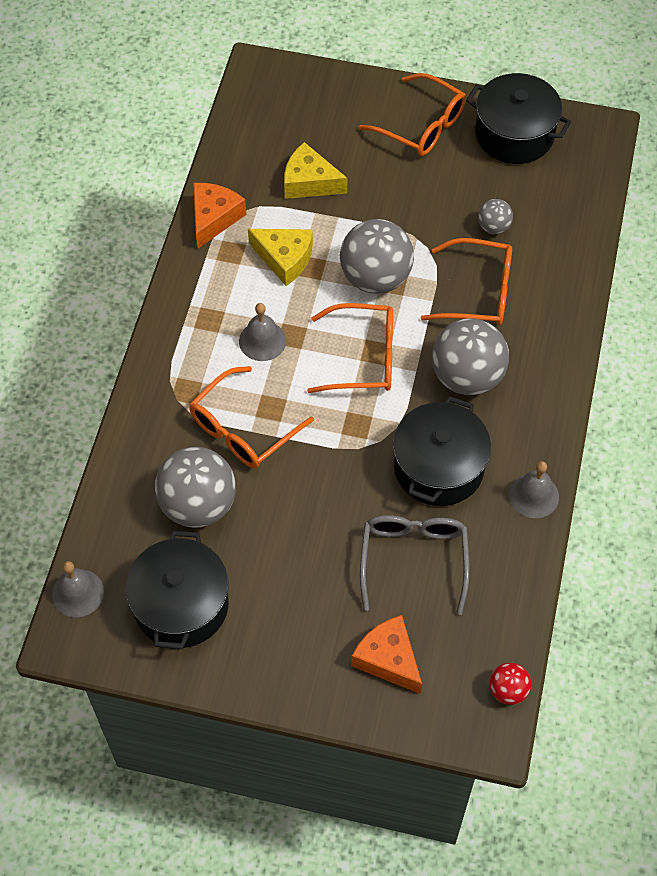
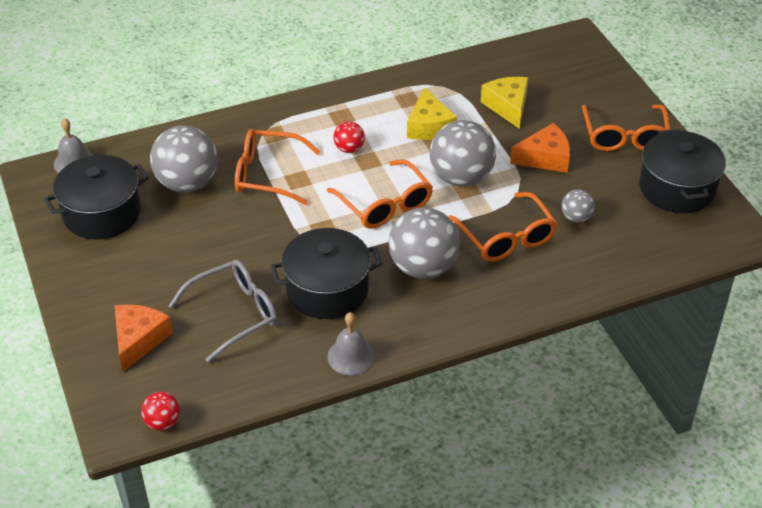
camera: 55 degrees right, 15 degrees down
orange cheese [193,183,247,248] -> orange cheese moved to [510,123,570,173]
grey bell [239,303,286,361] -> red ball [333,121,365,153]

